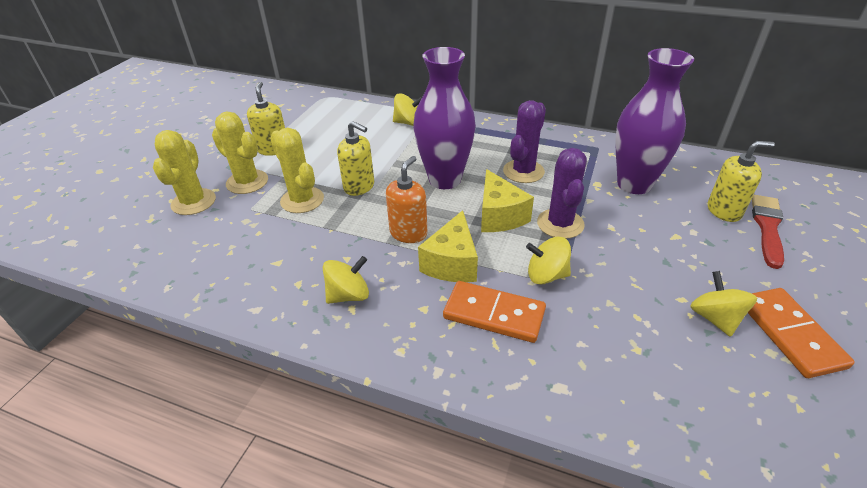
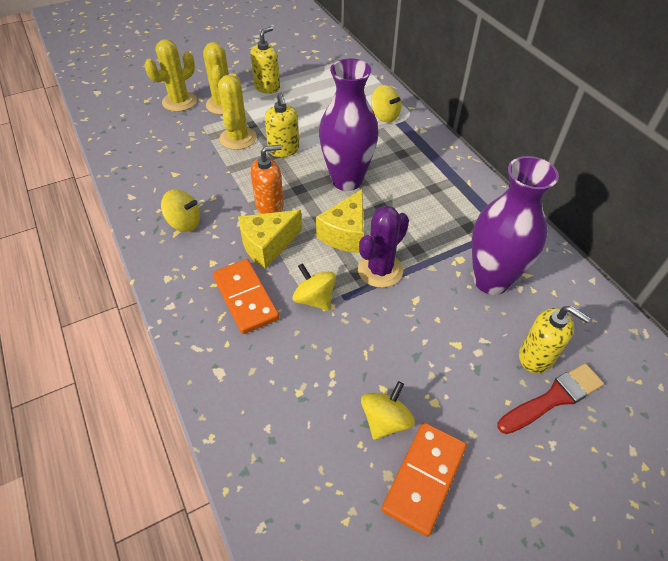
camera: 40 degrees right, 10 degrees up
purple cactus [503,100,546,183] -> none

